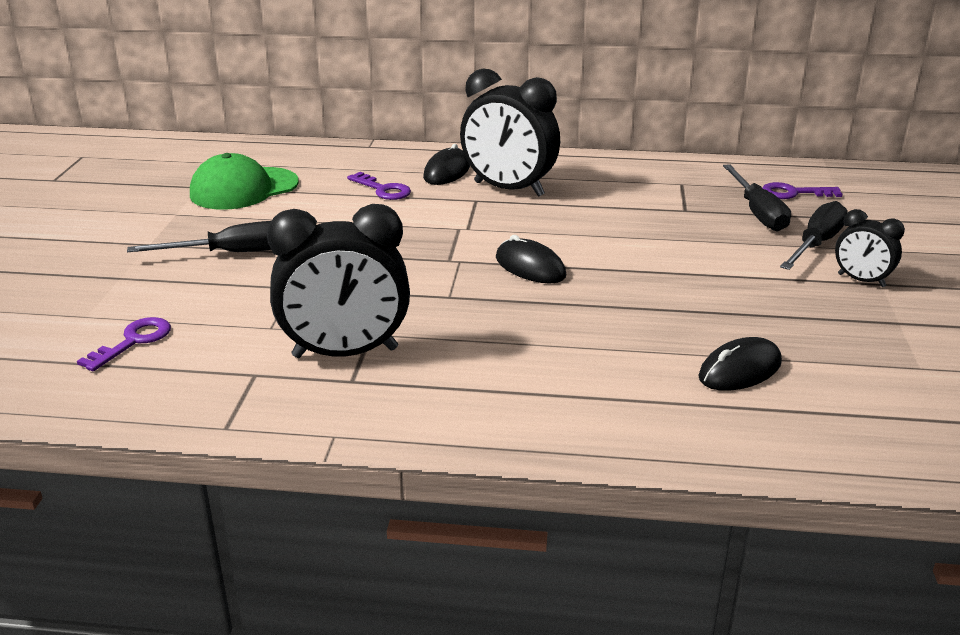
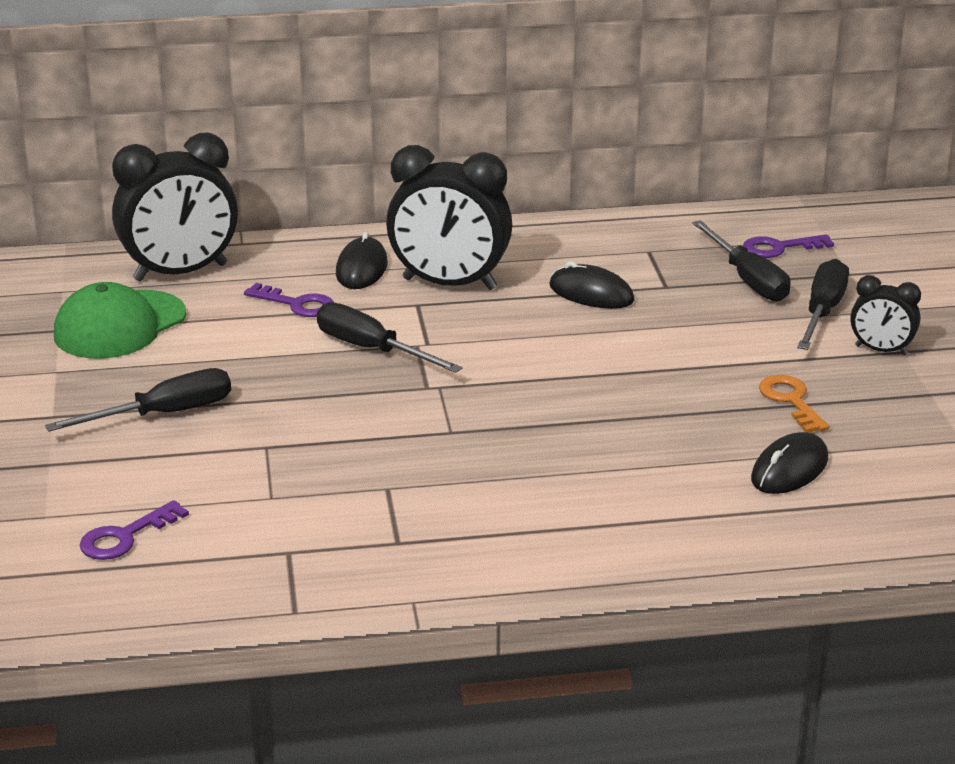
camera: 15 degrees left, 0 degrees up
purple key [77,317,171,371] -> purple key turned 150 degrees counterclockwise [80,500,189,560]
black clock [267,204,410,358] -> black clock moved to [112,132,238,281]
black mouse [496,235,566,283] -> black mouse moved to [549,261,634,309]
none -> black screwdriver [317,302,462,373]
none -> orange key [759,375,829,433]

